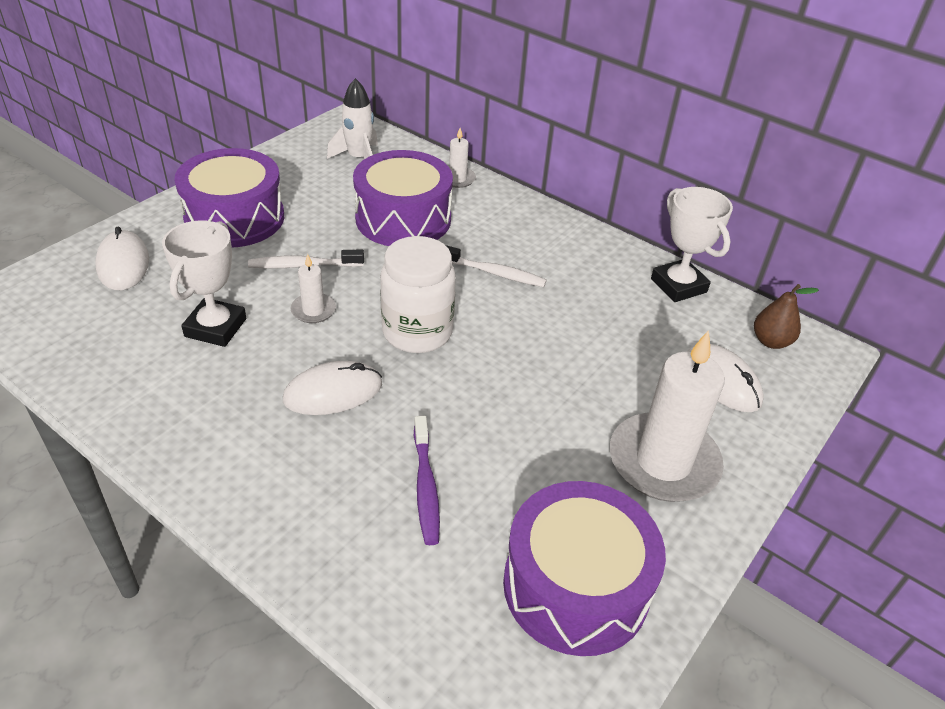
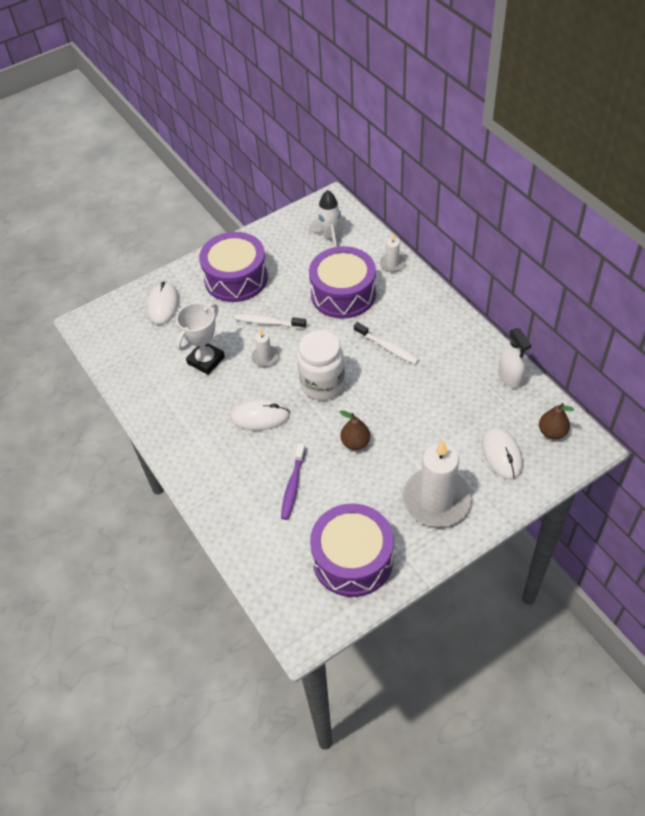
camera: 25 degrees right, 10 degrees up
white trophy [651,187,733,302] -> white spray bottle [498,328,531,388]
none -> brown pear [340,410,371,450]

